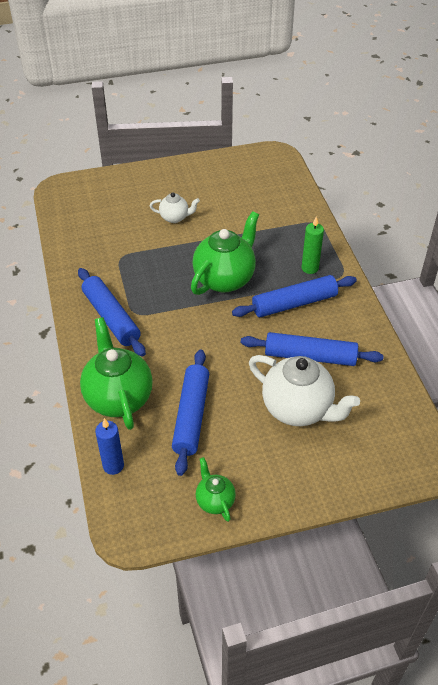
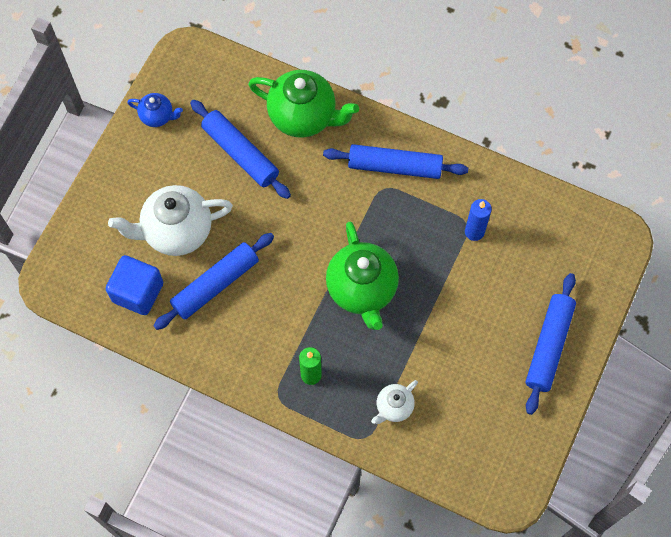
camera: 130 degrees right, 20 degrees up
blue candle [95,418,124,475] -> blue candle moved to [465,199,492,241]
white teapot [150,193,200,223] -> white teapot moved to [371,380,418,424]
green teapot [196,457,236,522] -> blue teapot [127,93,183,127]
blue rolling pin [232,275,357,317] -> blue rolling pin moved to [526,273,576,415]
none -> blue cube [106,255,163,315]

